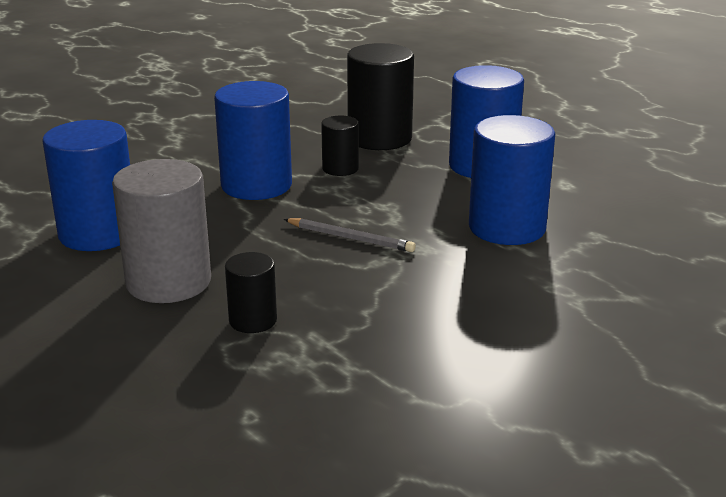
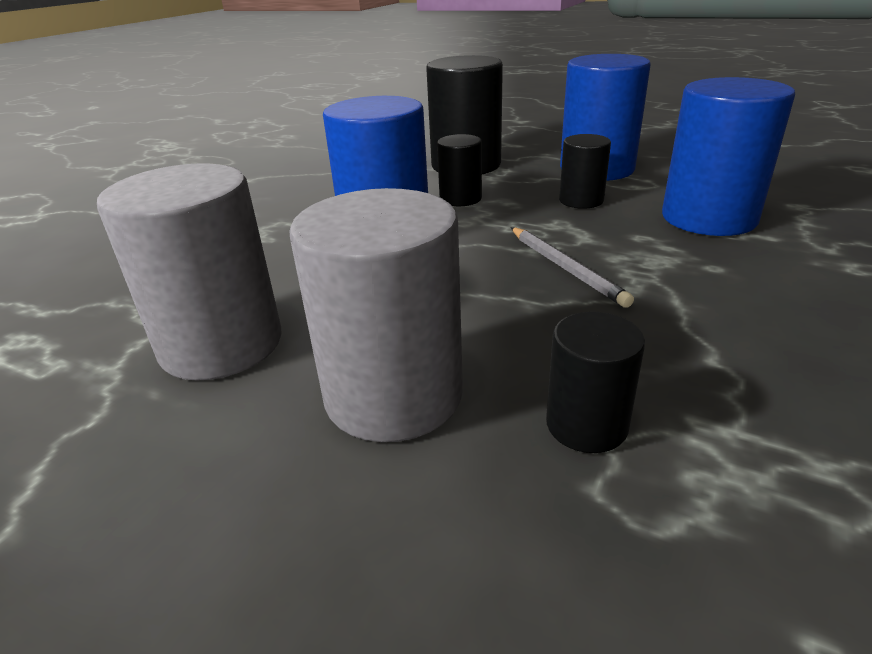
camera: 20 degrees left, 5 degrees up
blue cylinder [42,120,130,251] -> grey cylinder [97,163,282,381]
grey pencil [284,218,416,252] -> grey pencil turned 60 degrees clockwise [511,227,634,308]
none -> black cylinder [559,134,611,209]

